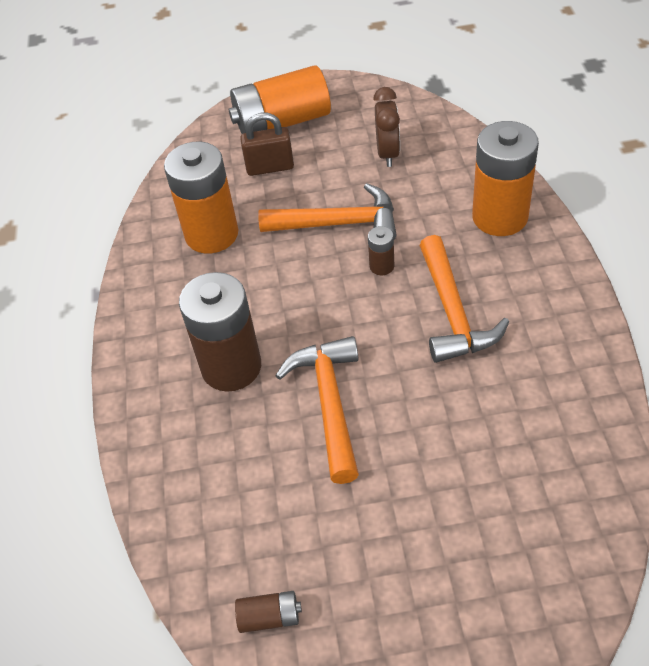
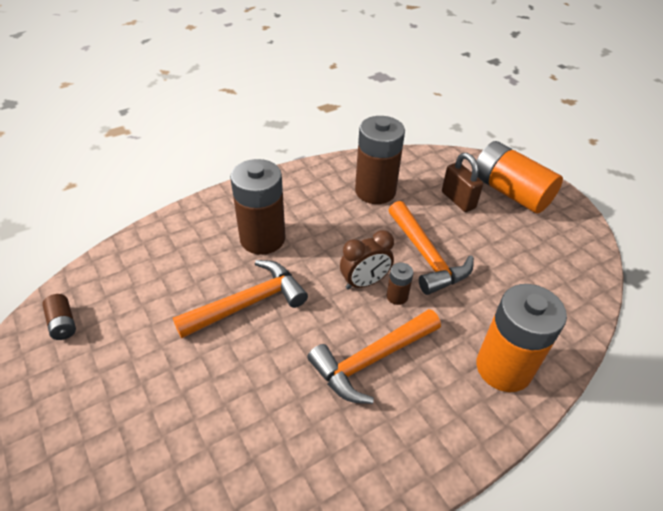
camera: 60 degrees right, 5 degrees down
orange battery [164,142,238,254] -> brown battery [355,116,405,204]
brown clock [373,87,400,167] -> brown clock moved to [340,230,394,290]

